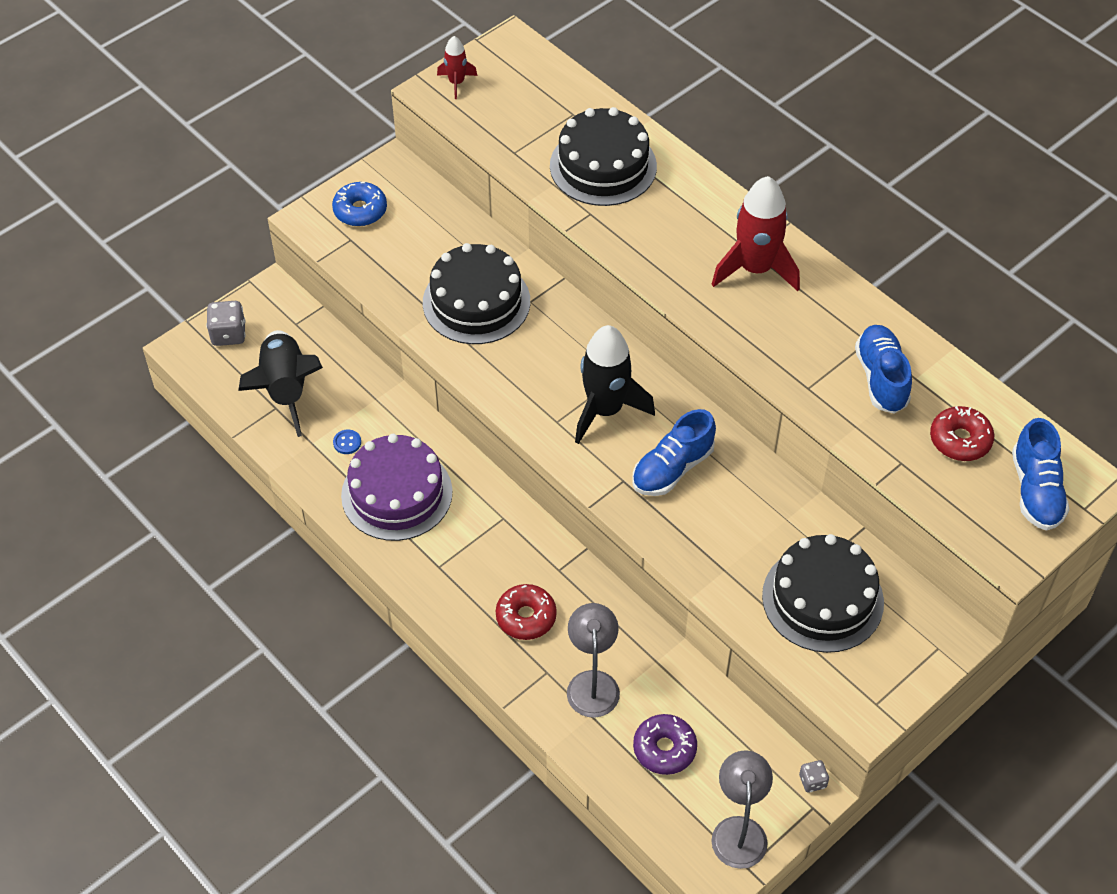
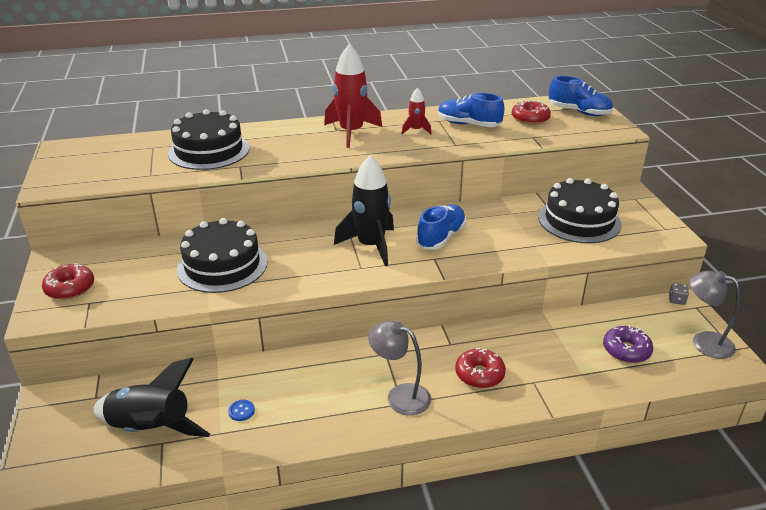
camera: 60 degrees left, 20 degrees down
grey dice [206,301,246,346] -> none
blue donut [332,182,387,227] -> red donut [42,263,94,300]
purple cake [341,434,453,541] -> none
red rocket [437,36,477,99] -> red rocket moved to [401,87,432,134]
grey lamp [567,603,620,718] -> grey lamp moved to [368,321,431,415]
blue shoe [632,409,716,496] -> blue shoe turned 135 degrees counterclockwise [416,205,466,250]

